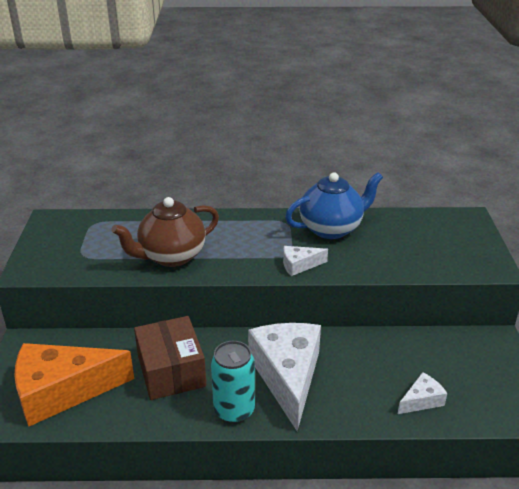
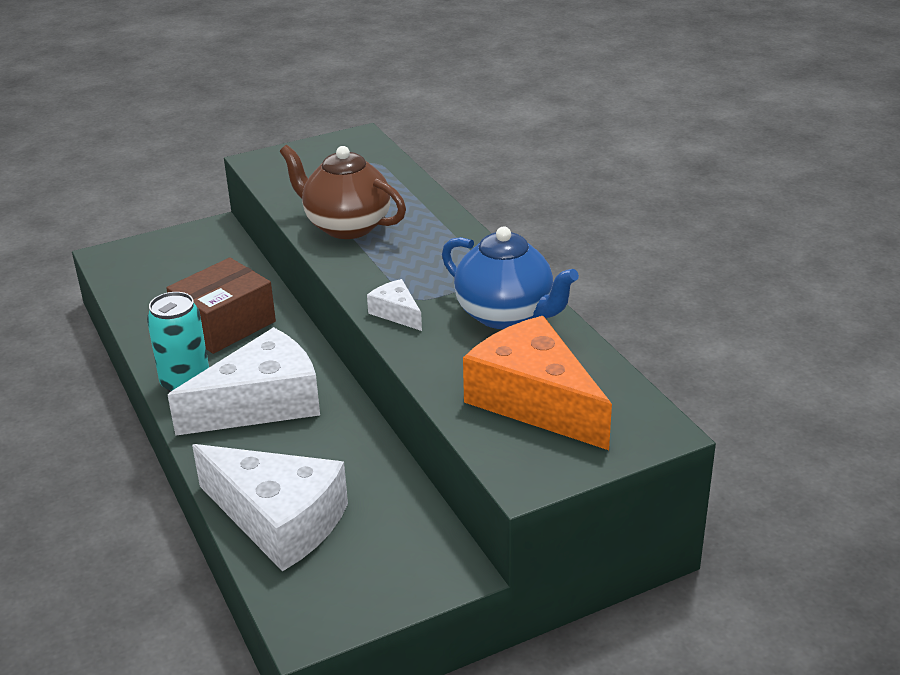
camera: 65 degrees right, 0 degrees up
orange cheese [14,343,134,427] -> orange cheese moved to [463,316,612,450]
white cheese [398,372,447,414] -> white cheese [192,444,348,572], size x2.23

